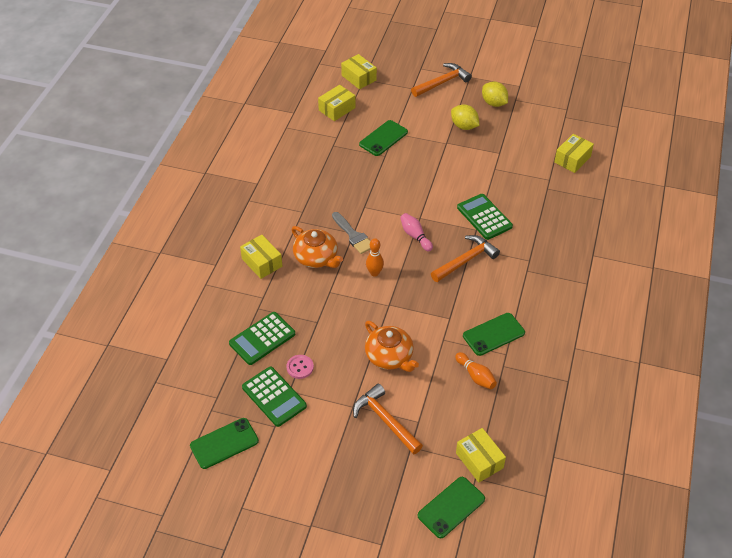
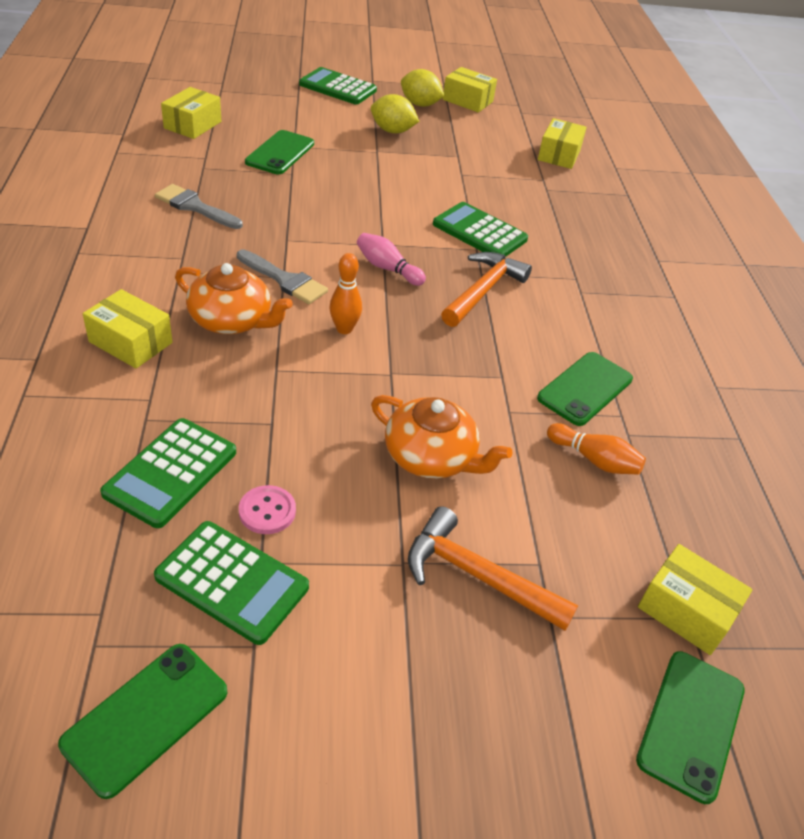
camera: 25 degrees left, 5 degrees down
yellow box [341,54,377,89] -> yellow box moved to [443,67,497,113]
orange hammer [411,63,472,97] -> green calculator [299,67,377,105]
none -> grey brush [155,184,243,229]

